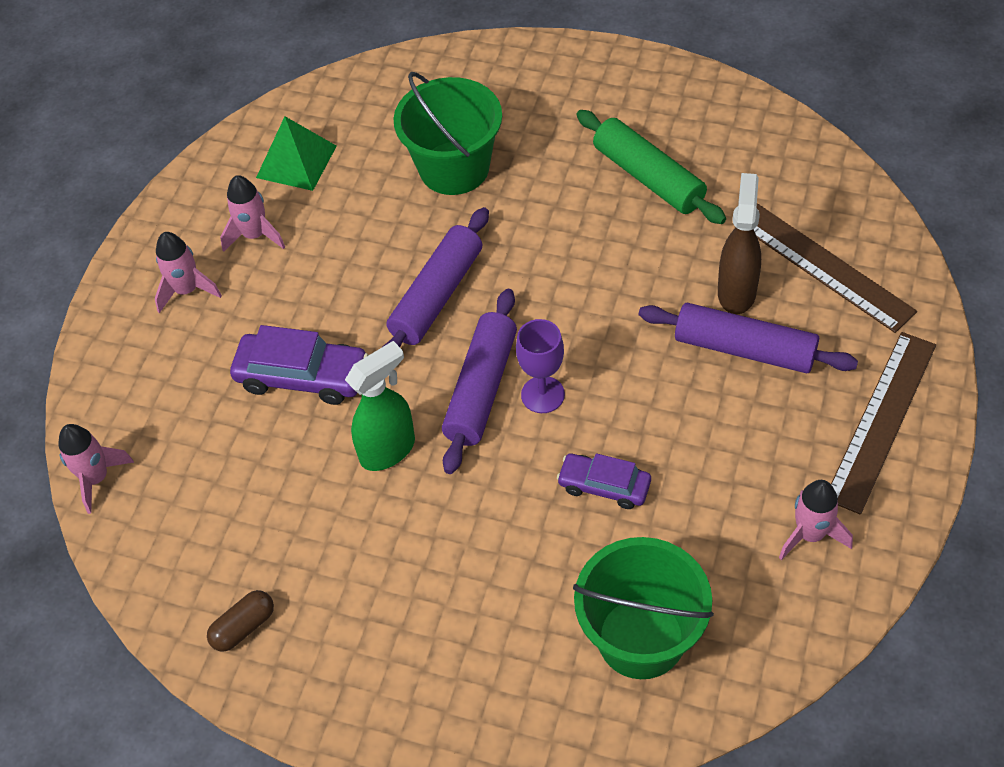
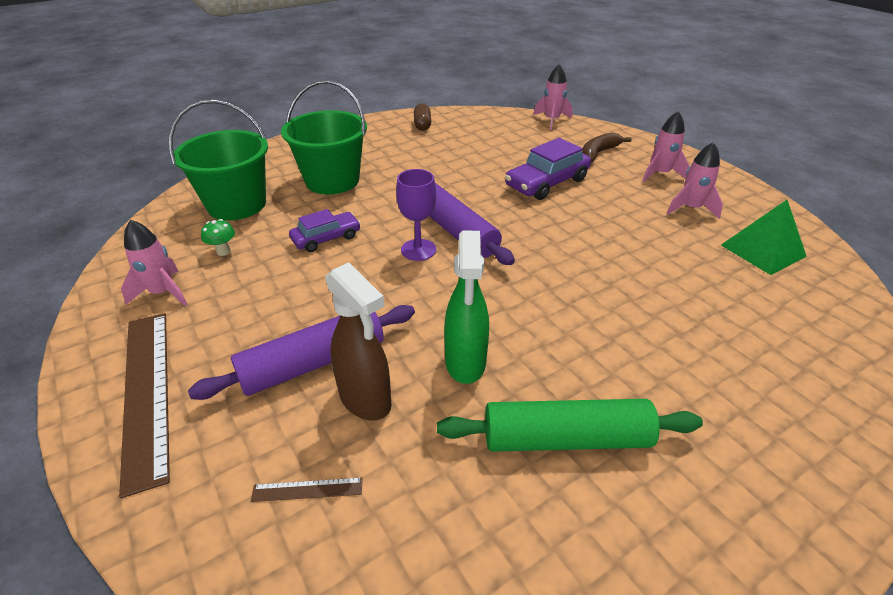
camera: 125 degrees right, 15 degrees down
green spray bottle [345,341,415,471] -> green spray bottle moved to [444,231,489,384]
purple rolling pin [383,207,489,347] -> none
green bucket [394,72,502,195] -> green bucket moved to [281,80,367,194]
brown ruler [754,203,917,333] -> brown ruler [251,478,363,502], size x0.40
none -> green mushroom [201,219,235,256]
none -> brown banana [582,133,632,162]

